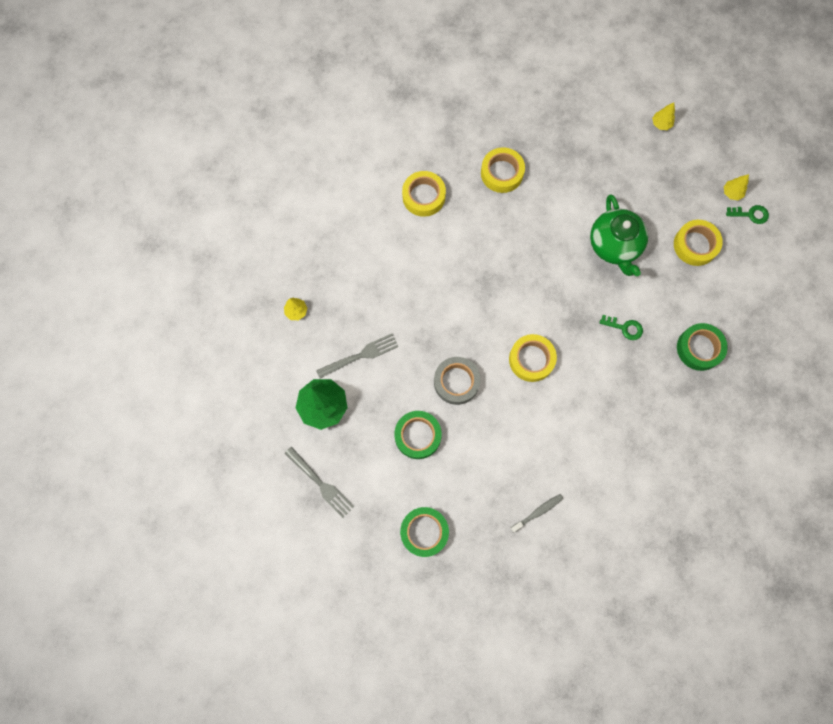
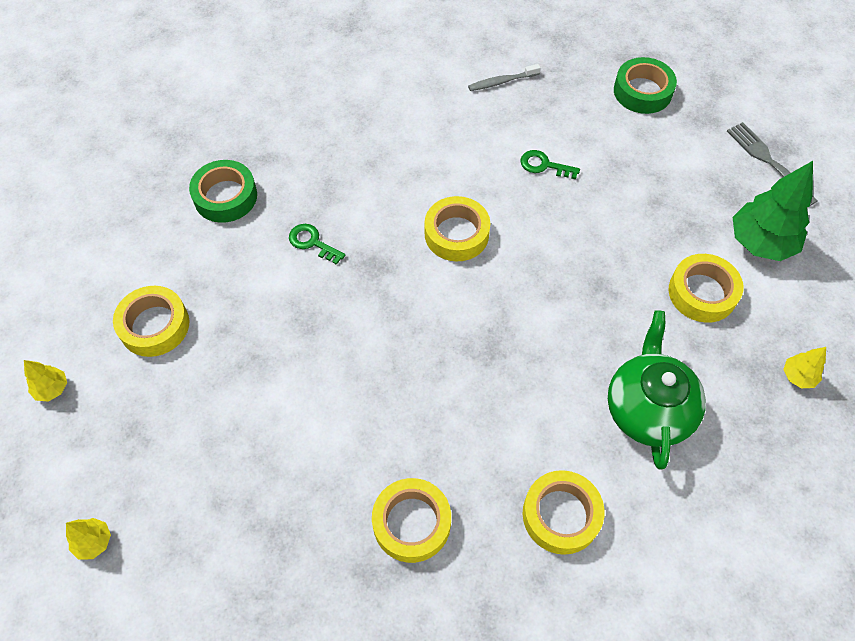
camera: 165 degrees left, 15 degrees down
grey fork [316,333,398,378] -> yellow tape [669,254,743,323]
green tape [394,411,442,459] -> none
grey tape [434,357,481,405] -> none
green teapot [590,194,648,276] -> green teapot moved to [608,310,706,469]
green key [726,205,769,224] -> green key moved to [521,150,580,179]

